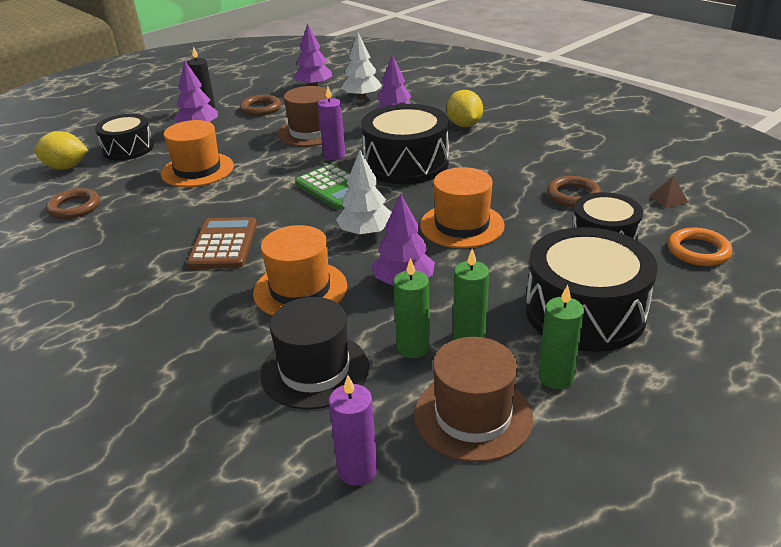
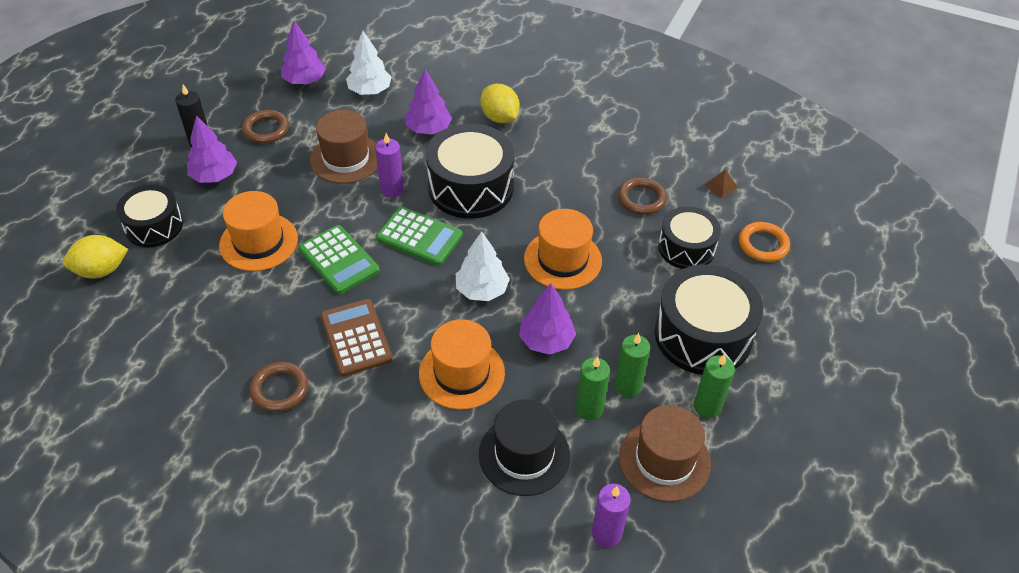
camera: 25 degrees left, 15 degrees up
brown ring [46,188,100,219] -> brown ring moved to [249,362,308,412]
none -> green calculator [298,225,380,294]

